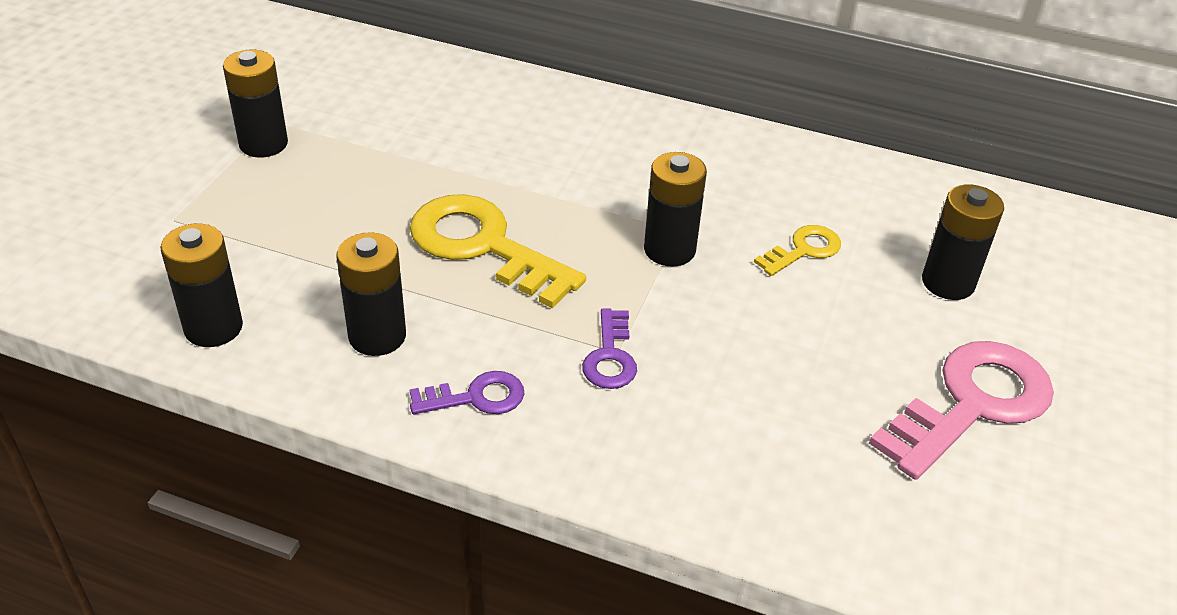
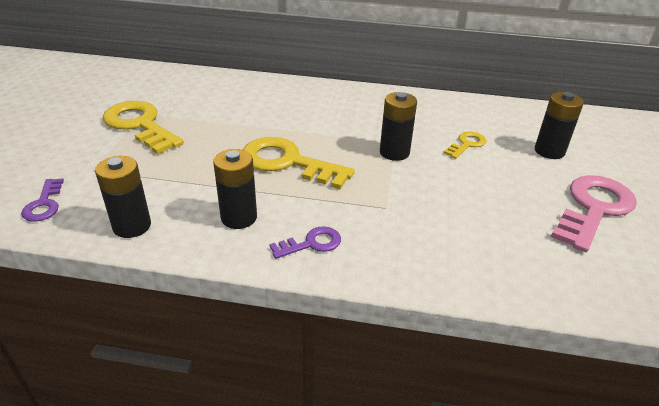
camera: 10 degrees left, 5 degrees down
black battery [223,50,288,157] -> yellow key [102,101,184,154]
purple key [582,309,637,389] -> purple key moved to [21,178,64,221]

